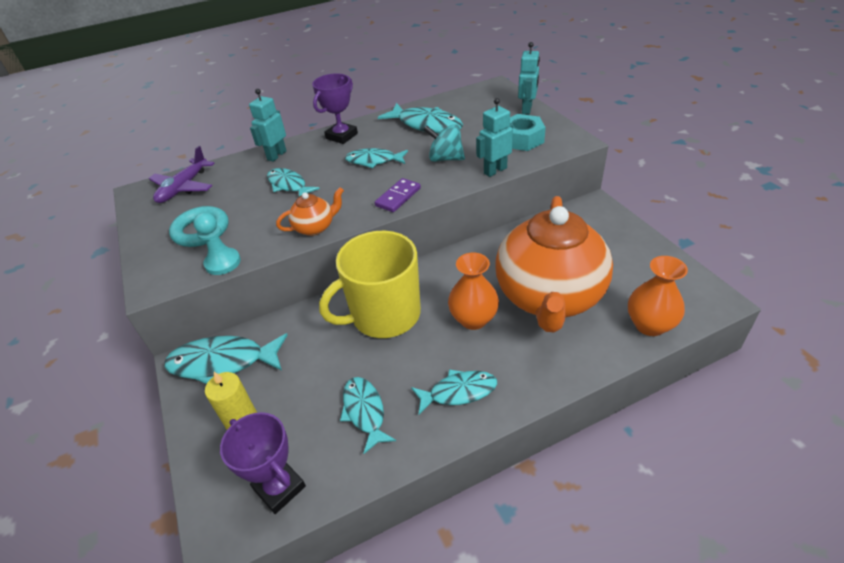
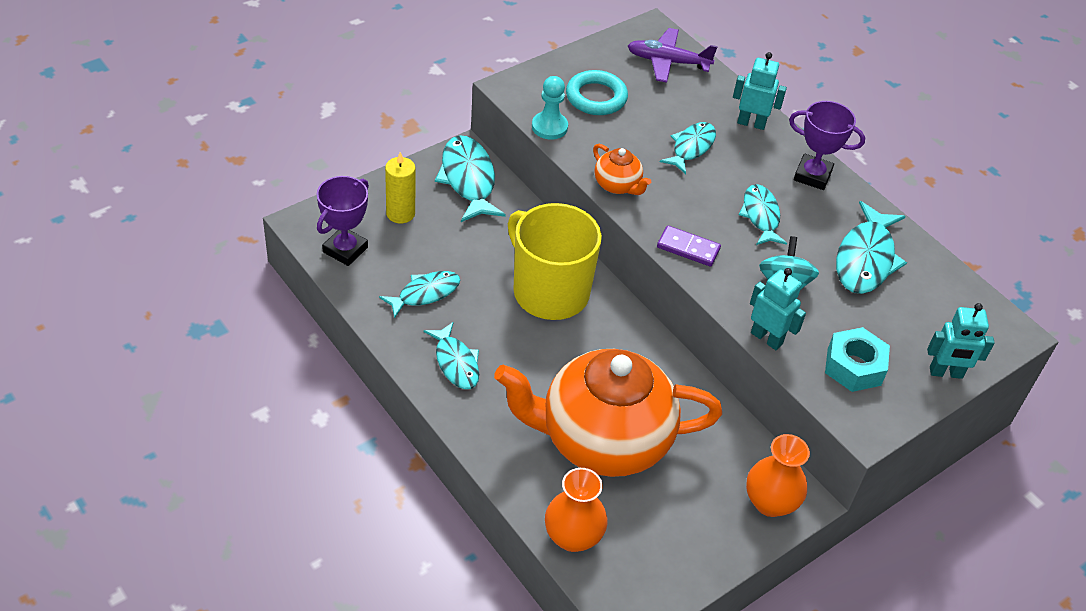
camera: 70 degrees right, 5 degrees up
orange vase [448,253,499,330] -> orange vase moved to [746,434,810,517]

